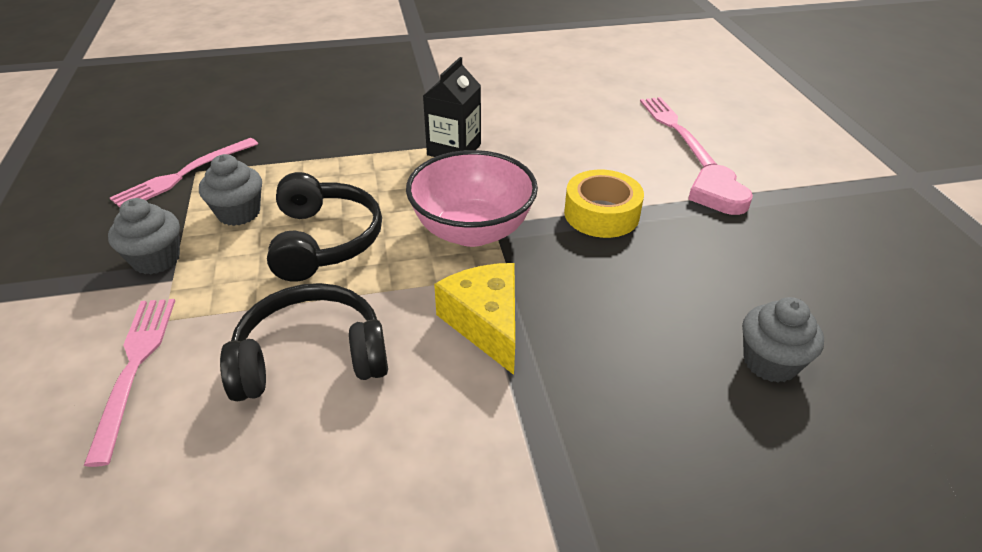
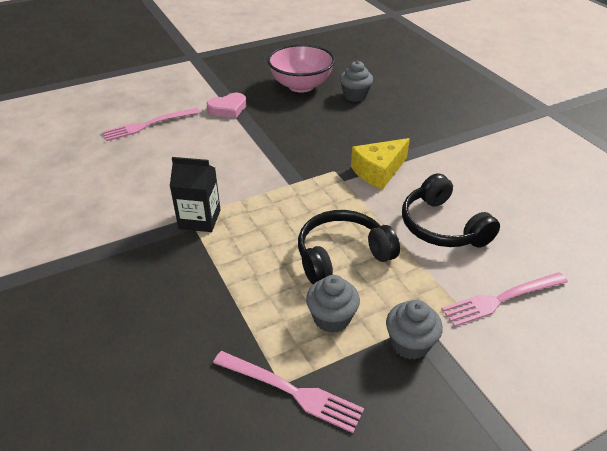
camera: 105 degrees left, 0 degrees up
pink bowl [406,150,538,247] -> pink bowl moved to [267,44,335,93]
yellow tape [564,170,644,238] -> none

